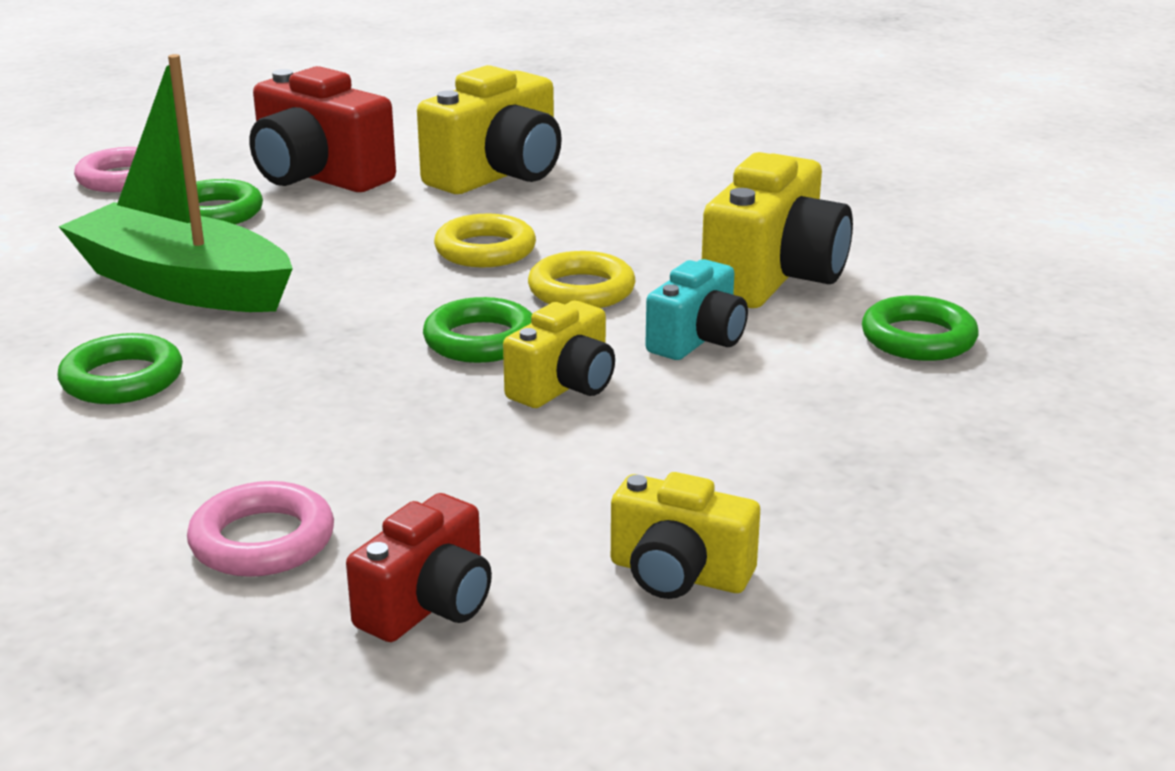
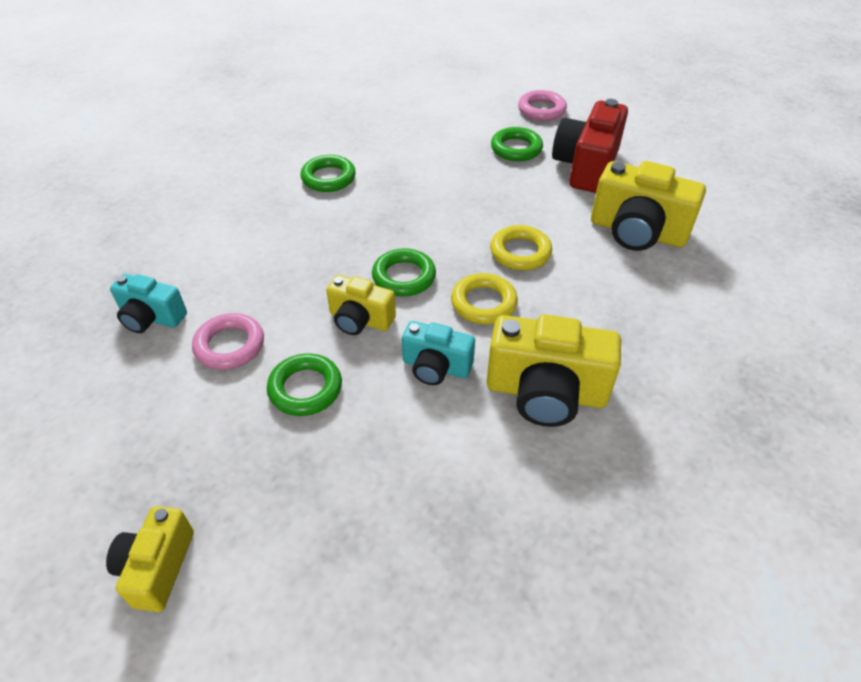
camera: 75 degrees right, 20 degrees up
green boat [58,54,293,312] -> none
pink ring [187,481,334,577] -> pink ring moved to [192,313,264,370]
red camera [346,493,492,642] -> turquoise camera [110,274,187,333]
yellow camera [611,472,760,599] -> yellow camera moved to [106,506,194,612]
green ring [862,295,978,361] -> green ring moved to [267,353,342,416]

